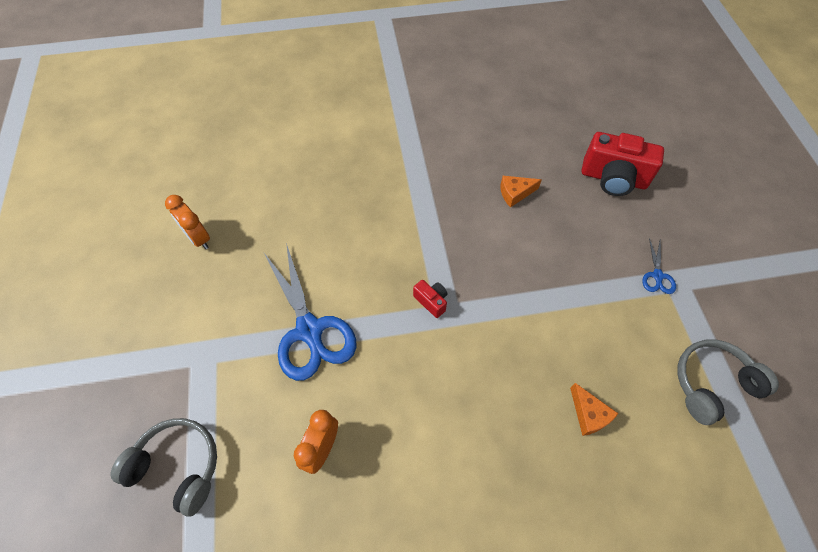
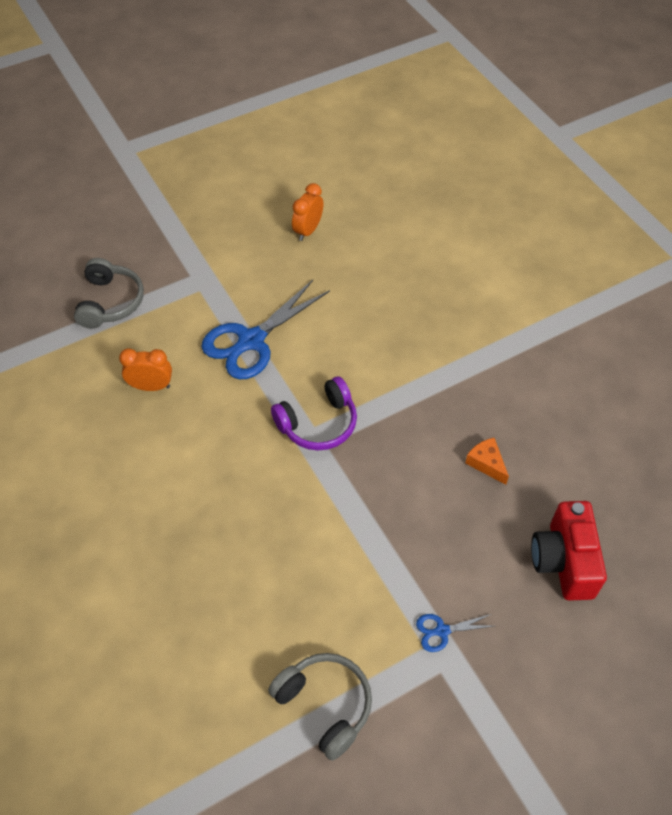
camera: 70 degrees right, 5 degrees down
red camera [413,280,447,318] -> purple headphones [271,377,357,450]
orange cheese [570,383,619,436] -> none

